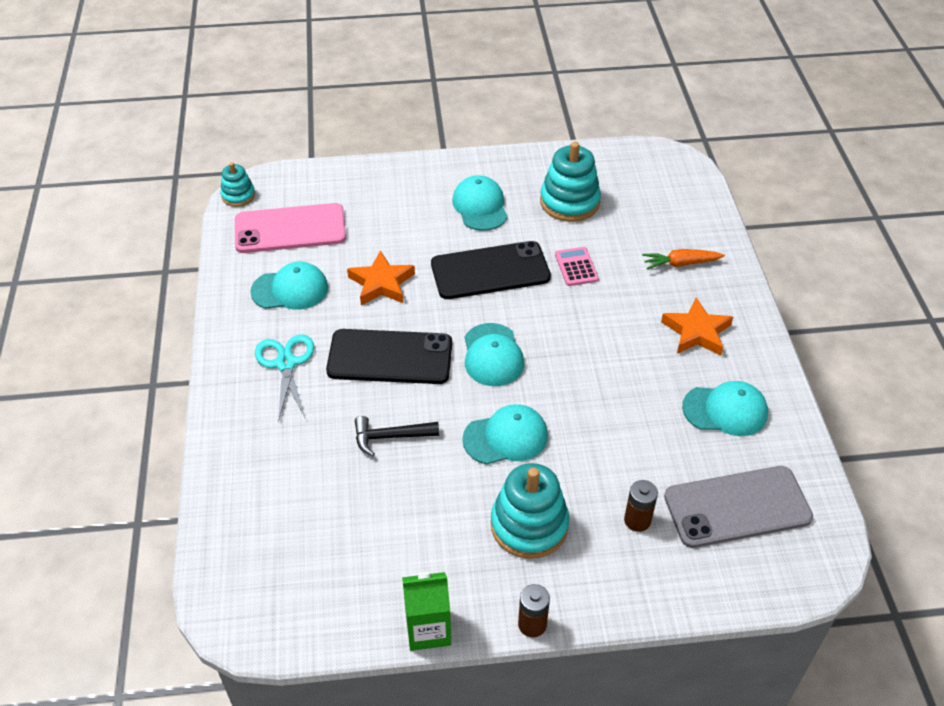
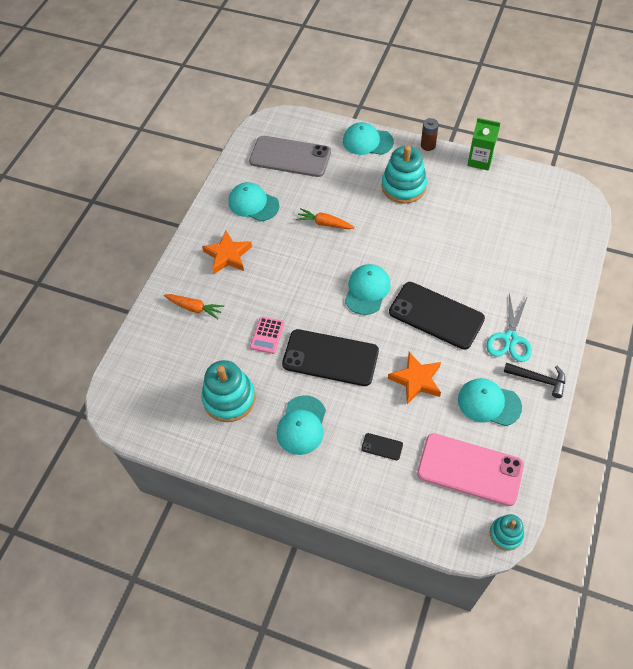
camera: 150 degrees left, 10 degrees up
black hammer [355,416,439,456] -> black hammer moved to [504,363,565,398]
turquoise cap [462,404,548,464] -> turquoise cap moved to [343,122,394,155]
brown battery [624,480,658,532] -> none
none -> orange carrot [296,208,355,229]
none -> black phone [361,433,403,460]

